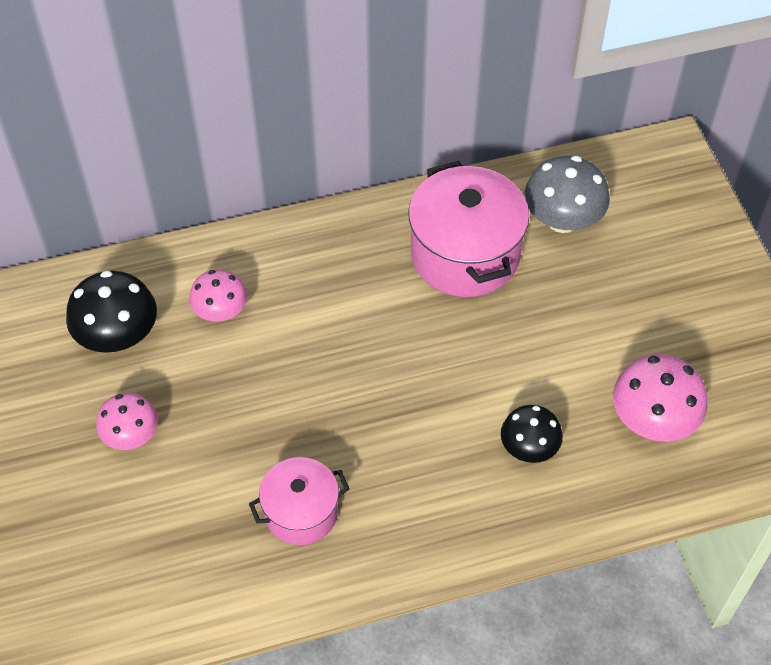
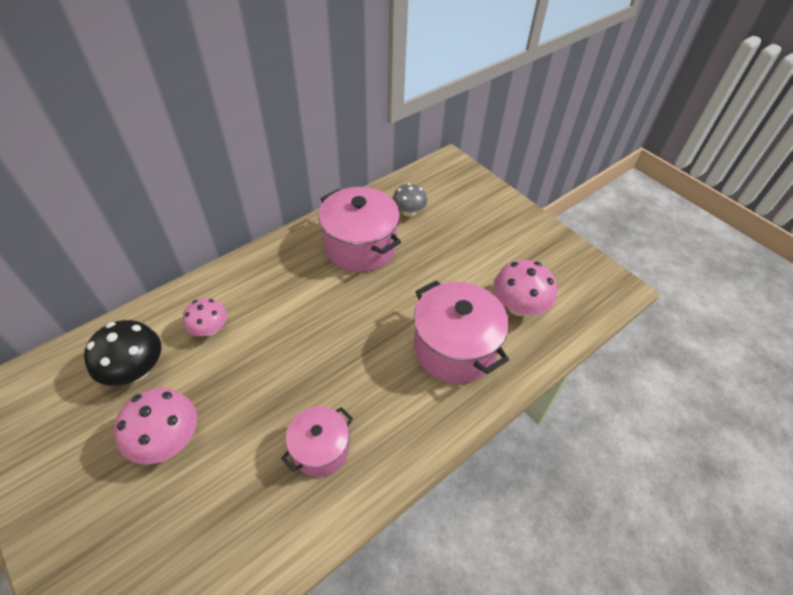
camera: 25 degrees left, 5 degrees down
pink mushroom [96,393,158,450] -> pink mushroom [114,388,197,464], size x1.52
black mushroom [501,405,563,463] -> pink pot [414,280,509,384]
grey mushroom [524,156,610,233] -> grey mushroom [393,183,427,217], size x0.66

